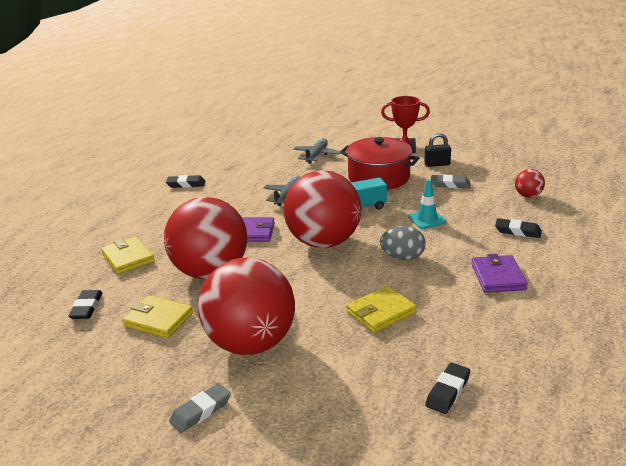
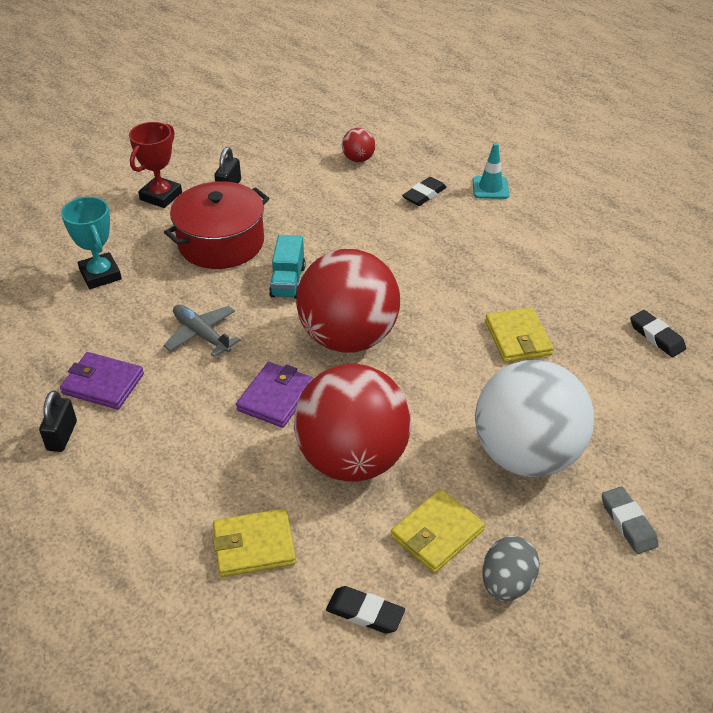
camera: 70 degrees left, 15 degrees up
black eraser [166,175,205,188] -> black padlock [39,391,77,452]
red ball [198,258,295,355] -> white ball [475,360,594,477]
grey plane [293,139,340,164] -> turquoise trophy [61,196,122,289]
grey egg [380,226,426,260] -> grey egg moved to [482,536,540,602]
turquoise traffic cone [408,179,446,229] -> turquoise traffic cone moved to [473,143,509,199]
grey eraser [431,175,471,188] -> none
purple wallet [472,254,528,293] -> purple wallet moved to [60,352,144,409]

